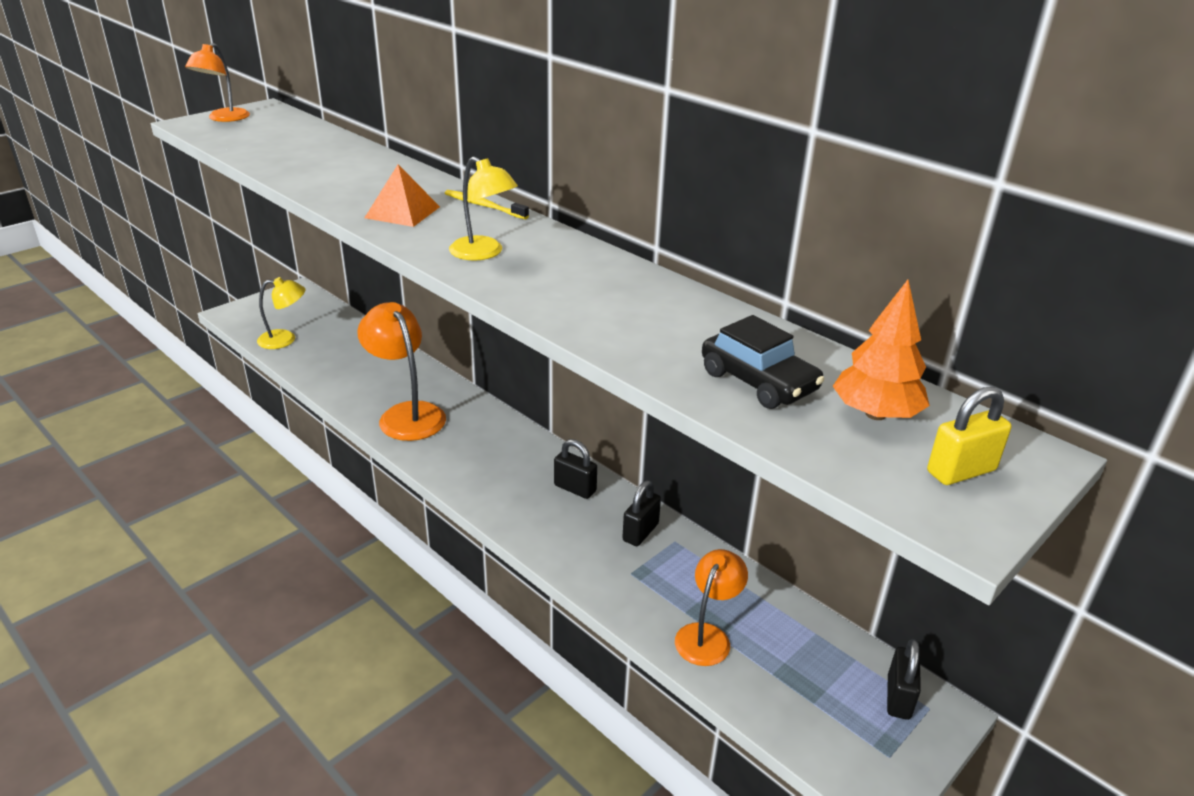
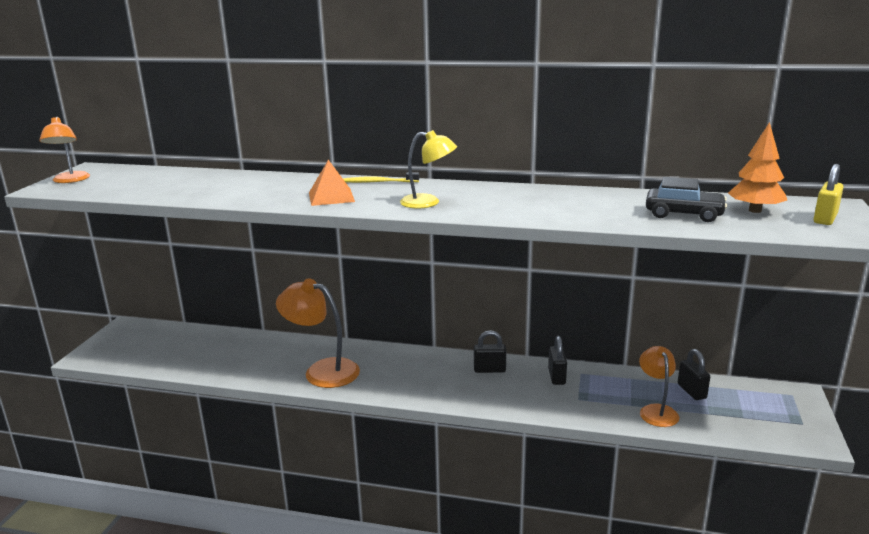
camera: 30 degrees left, 10 degrees down
yellow lamp [257,277,305,349] -> none
black padlock [887,639,921,720] -> black padlock moved to [678,349,710,400]

